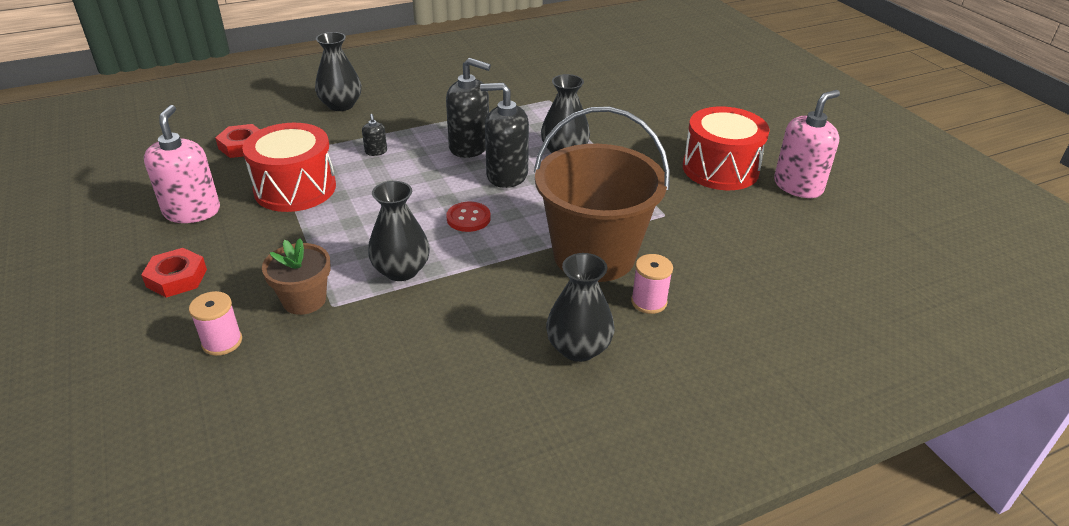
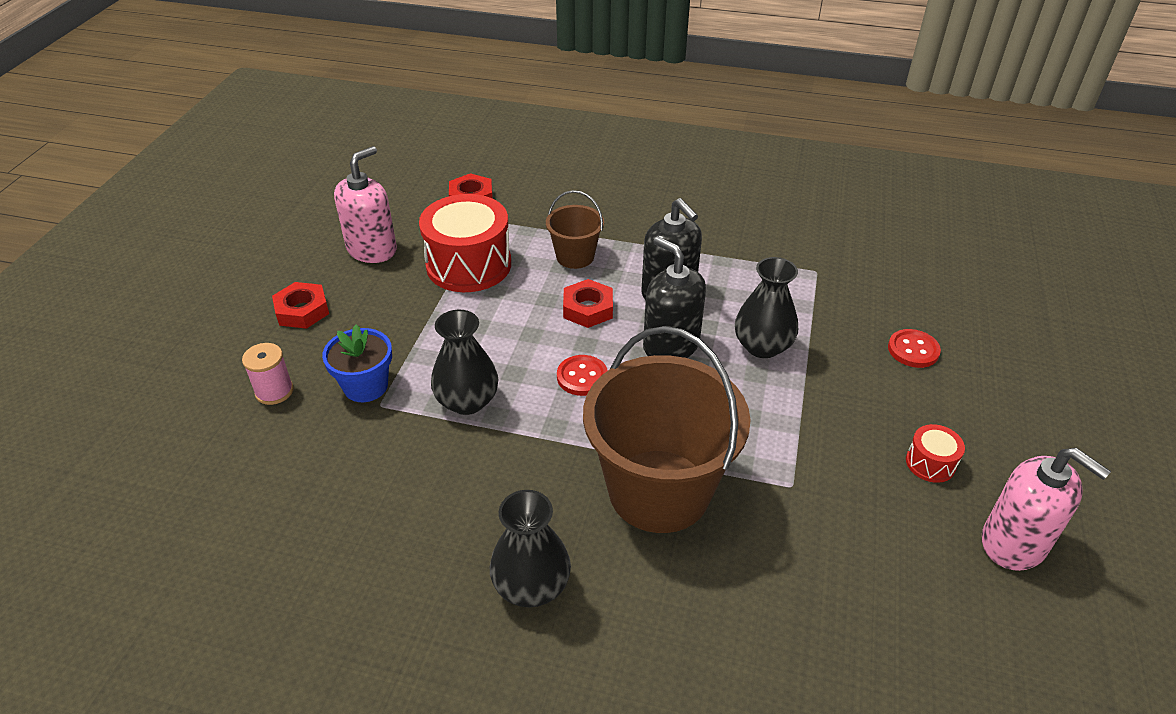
camera: 40 degrees right, 5 degrees up
brown flower pot [262,238,331,315] -> blue flower pot [322,324,392,402]
black vase [315,32,361,111] -> none
black soap dispenser [362,114,387,156] -> brown bucket [546,190,604,269]
pink spool [631,254,673,314] -> none
red drum [683,106,770,190] -> red drum [906,424,965,483], size x0.45
pink soap dispenser [774,90,840,198] -> pink soap dispenser turned 45 degrees clockwise [982,448,1111,571]
none -> red nut [563,279,613,328]
none -> red button [888,329,941,368]

